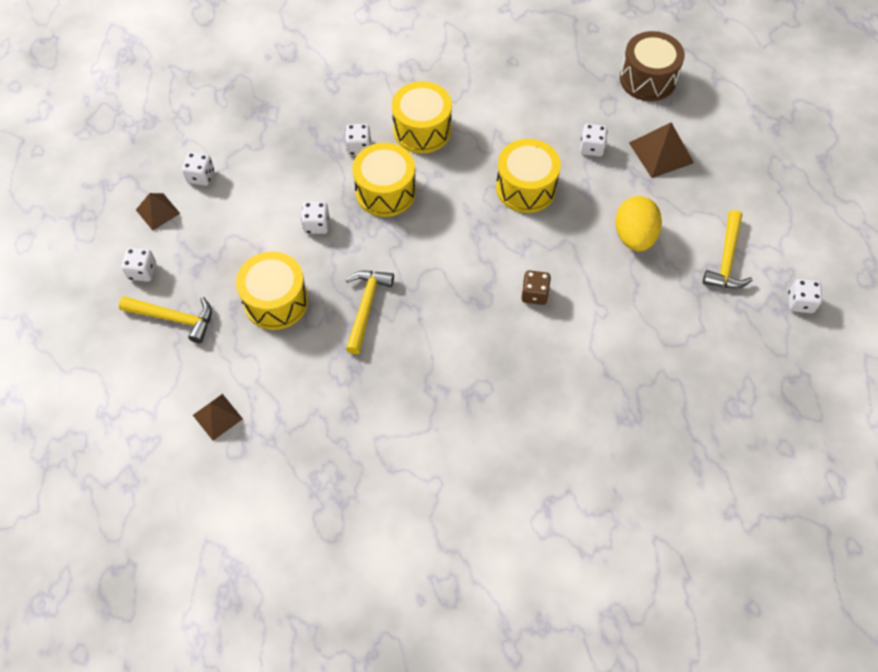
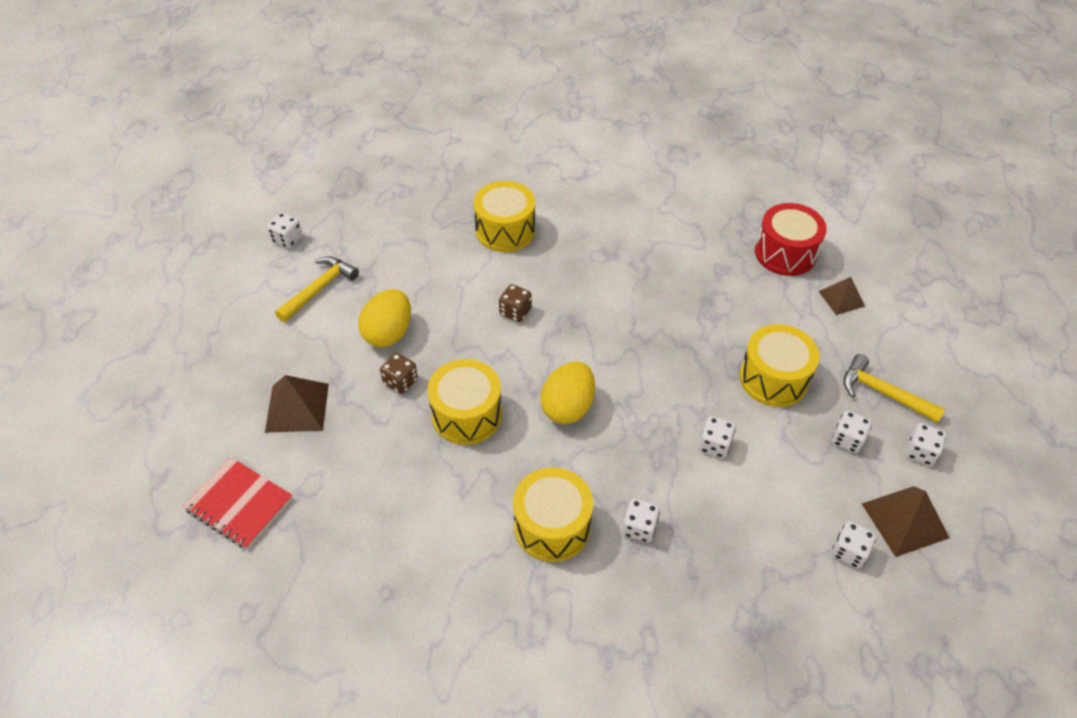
camera: 160 degrees left, 10 degrees down
brown pyramid [136,193,180,231] -> brown pyramid [862,486,949,557], size x1.54
yellow hammer [345,271,394,354] -> none
yellow drum [352,143,416,217] -> yellow drum moved to [474,181,535,252]
white dice [580,124,608,157] -> white dice moved to [832,410,872,453]
brown drum [620,31,685,101] -> red notebook [183,457,293,549]
none -> brown dice [380,353,418,394]
none -> yellow egg [541,361,595,424]
none -> red drum [755,203,827,276]

